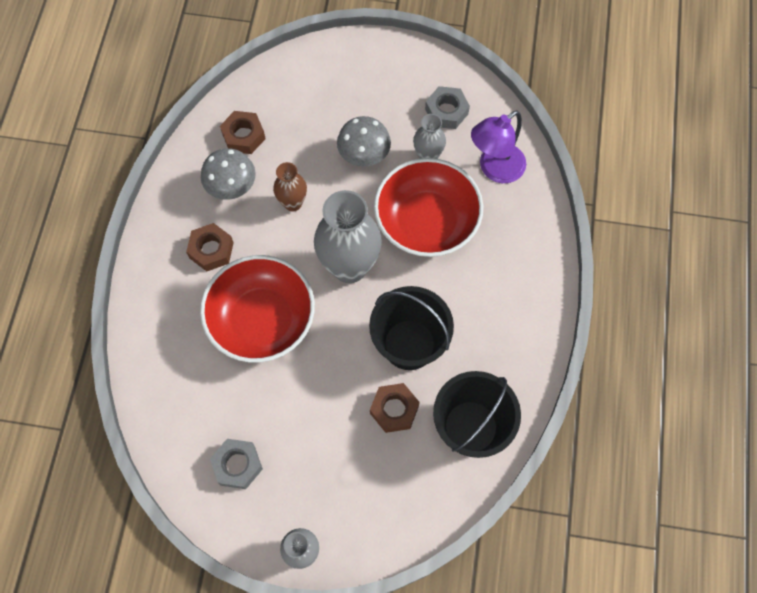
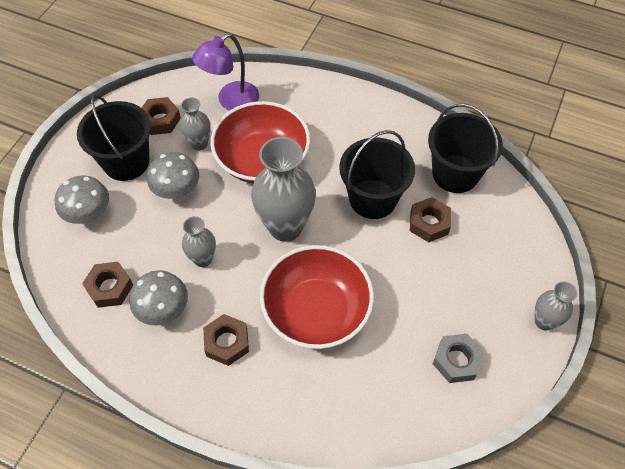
camera: 75 degrees left, 10 degrees down
brown vase [273,162,307,211] -> grey vase [182,216,216,267]
grey nut [425,86,470,129] -> brown nut [142,97,181,135]
purple lamp [471,110,526,183] -> purple lamp turned 75 degrees clockwise [192,33,259,111]
none -> grey mushroom [55,176,109,224]
none -> black bucket [77,94,151,181]

